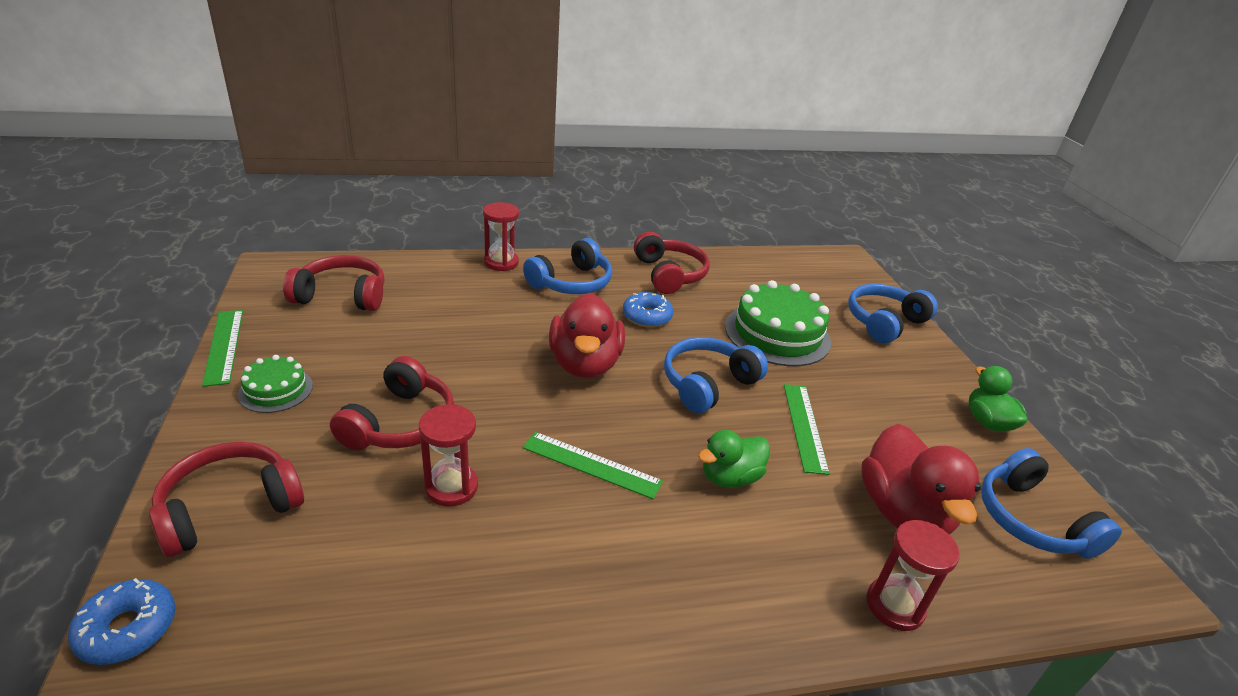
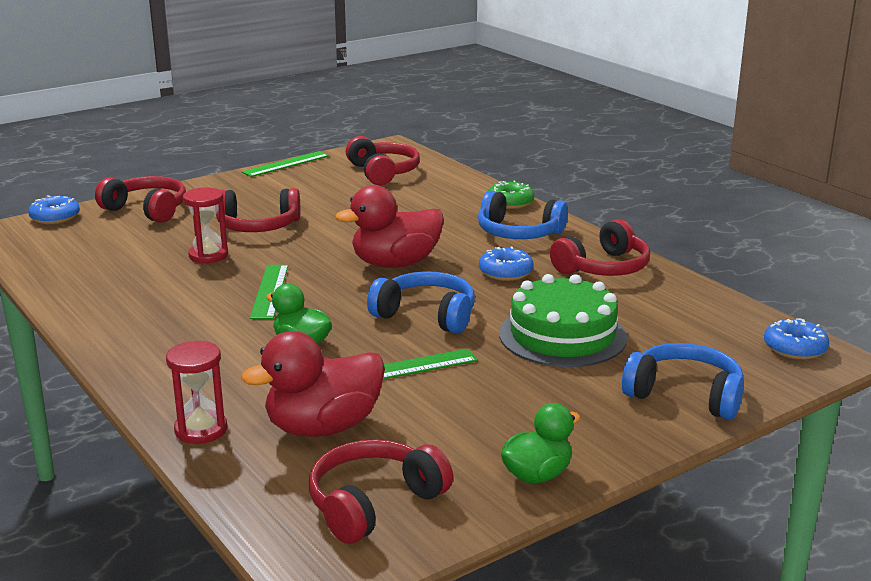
camera: 70 degrees right, 10 degrees down
green cake [238,355,313,413] -> none
red hourglass [483,202,519,271] -> green donut [488,180,534,209]
blue headphones [981,448,1122,559] -> red headphones [309,440,453,544]
none -> blue donut [764,318,829,360]

